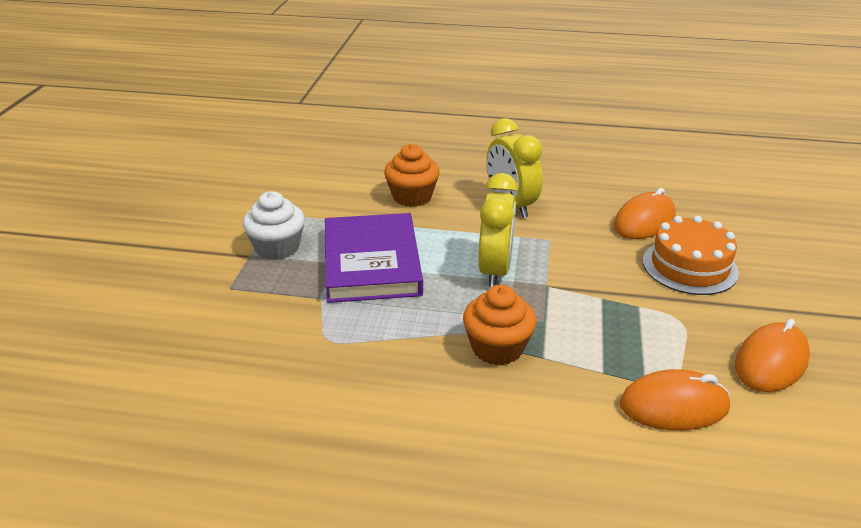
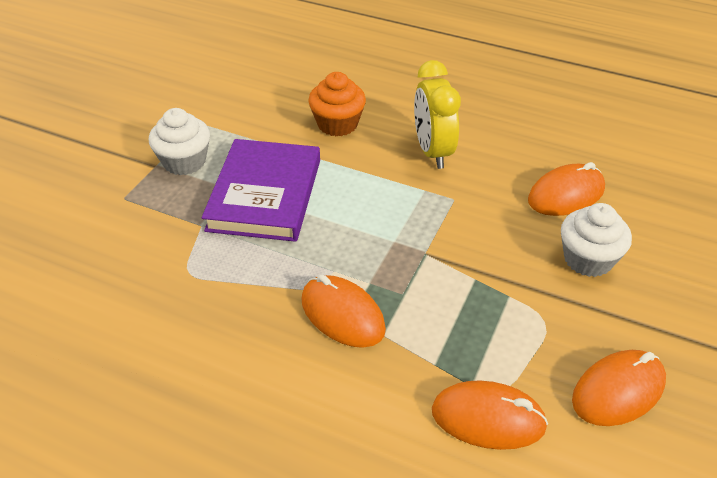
camera: 15 degrees right, 10 degrees up
orange cupcake [463,285,536,365] -> orange mouse [301,274,386,348]
yellow clock [478,173,518,287] -> none
orange cake [643,216,739,295] -> white cupcake [561,203,632,277]

